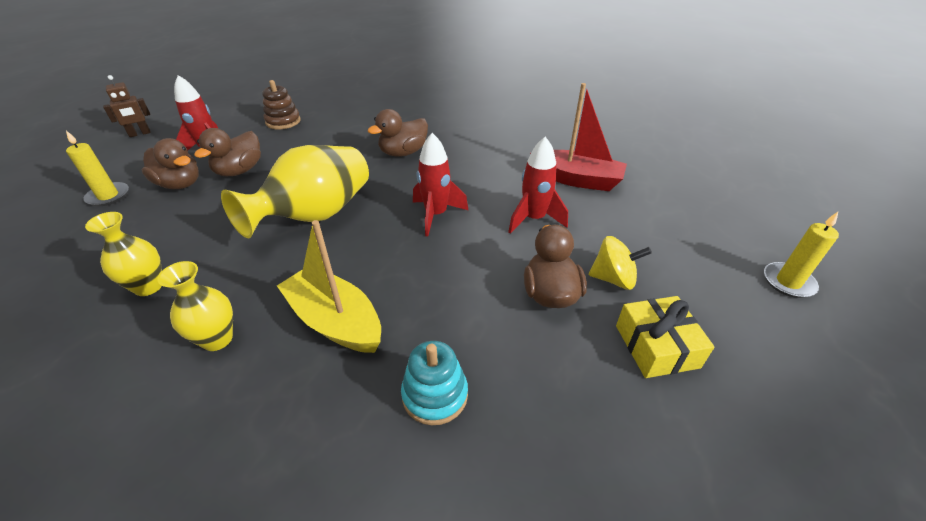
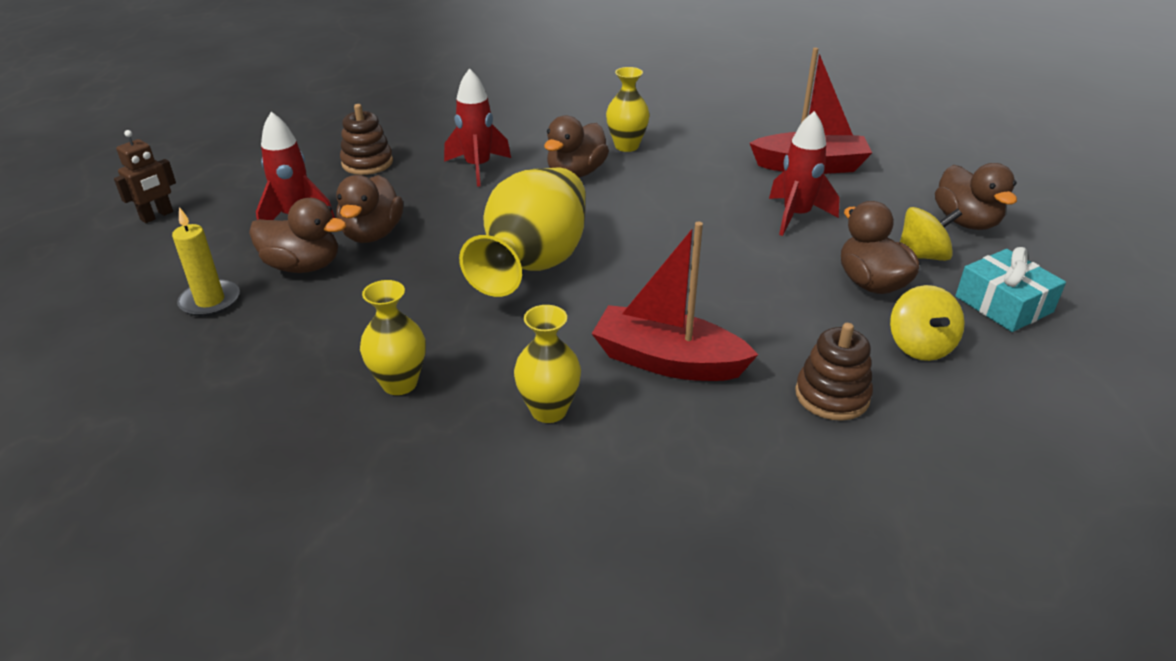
camera: 20 degrees left, 5 degrees down
yellow boat [277,220,381,353] -> red boat [592,222,758,381]
turquoise stacking toy [401,341,468,425] -> brown stacking toy [795,323,873,421]
red rocket [413,133,469,236] -> red rocket moved to [444,68,511,187]
yellow gift [616,296,714,378] -> turquoise gift [955,247,1066,332]
yellow candle [764,212,839,298] -> none
none -> yellow vase [606,67,650,152]
none -> yellow spinning top [890,285,965,361]
none -> brown duck [935,163,1017,230]

